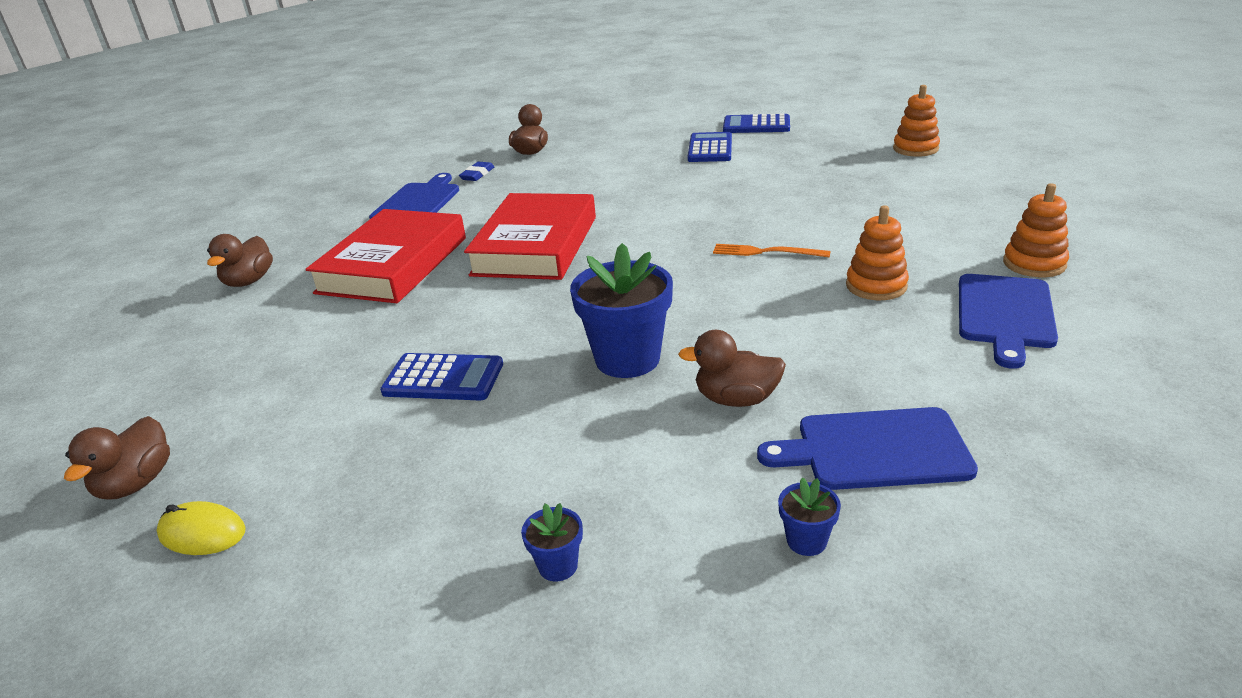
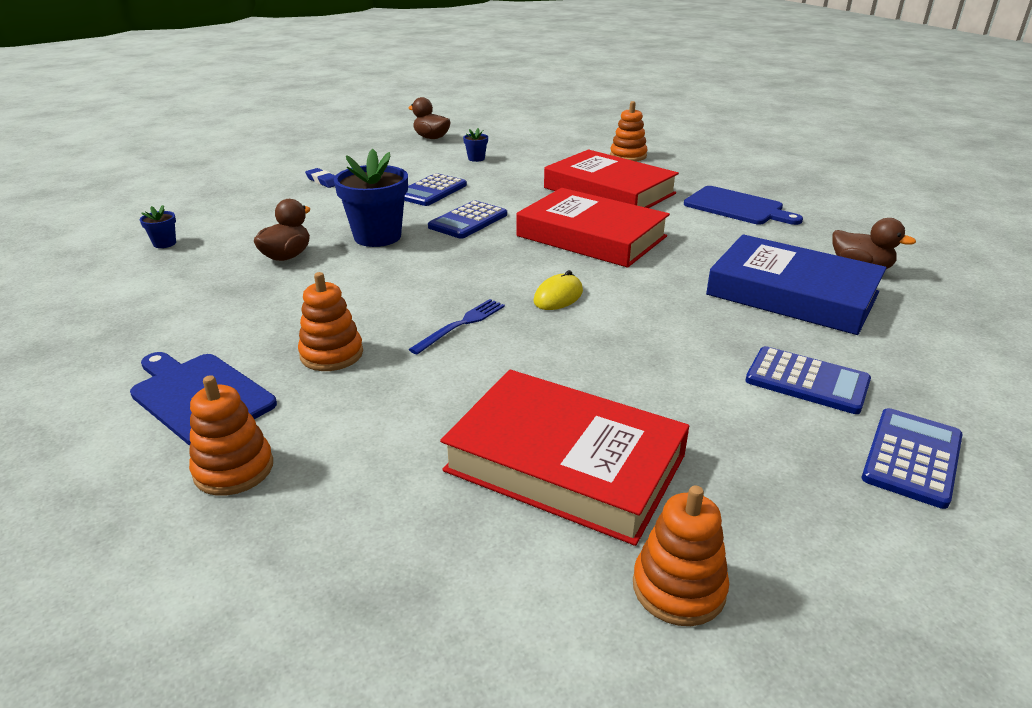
camera: 110 degrees right, 0 degrees up
yellow mouse [156,501,246,555] -> yellow mouse moved to [534,270,583,310]
brown duck [207,234,273,287] -> orange stacking toy [610,101,647,161]
blue eraser [459,162,494,181] -> blue eraser moved to [305,168,335,188]
blue flower pot [521,503,583,581] -> blue flower pot moved to [463,128,488,162]
orange fork [713,244,831,258] -> blue fork [409,299,505,355]
blue cutting board [757,407,978,490] -> none
none -> blue calculator [428,200,507,239]
none -> red book [440,370,689,546]
none -> blue book [706,234,887,335]

